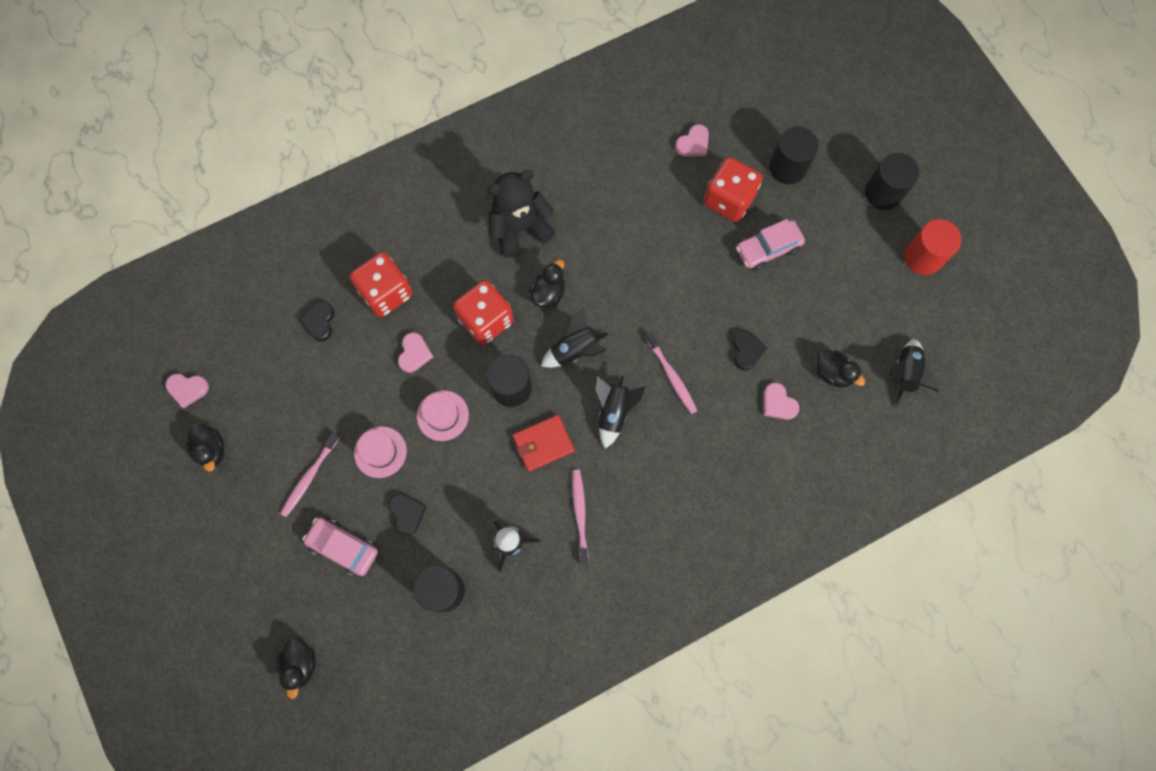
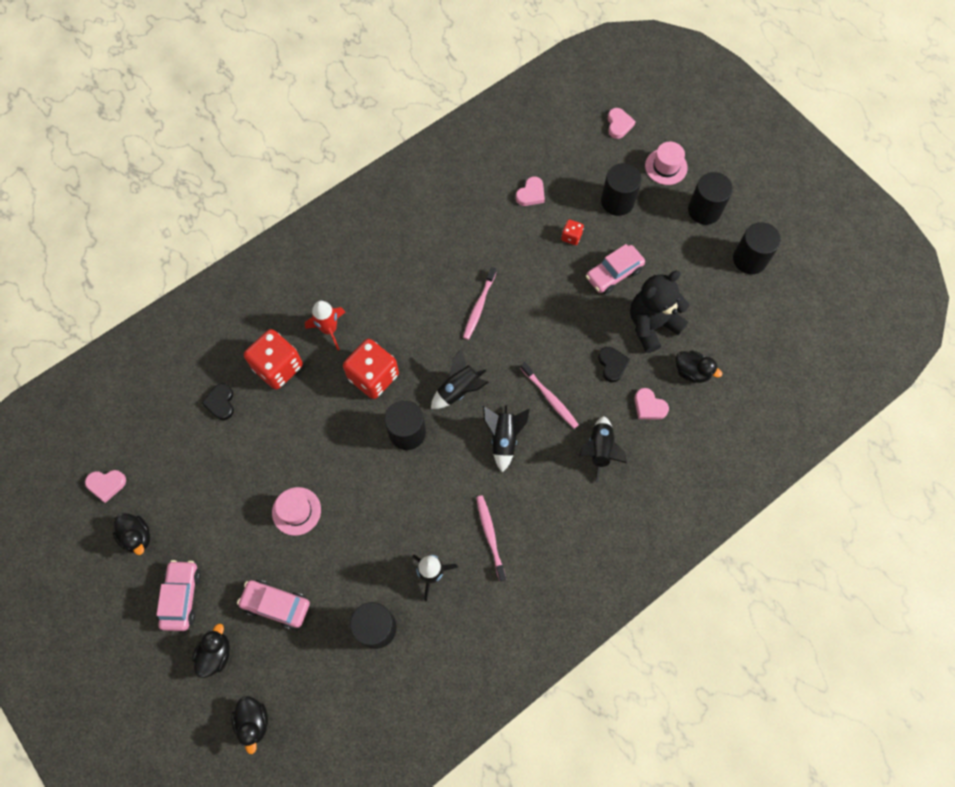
camera: 10 degrees left, 5 degrees down
pink toothbrush [280,432,340,517] -> pink toothbrush moved to [463,267,496,340]
black heart [389,493,426,535] -> none
pink heart [398,333,433,373] -> pink heart moved to [608,108,636,139]
pink hat [417,390,469,441] -> pink hat moved to [645,142,688,185]
black teddy bear [488,170,556,258] -> black teddy bear moved to [630,271,689,353]
red wallet [512,415,575,472] -> none
black duck [529,260,565,308] -> black duck moved to [192,624,230,678]
red dice [704,157,763,222] -> red dice [561,219,584,245], size x0.47
black rocket [889,339,939,408] -> black rocket moved to [579,416,627,483]
red cylinder [904,219,962,275] -> black cylinder [733,222,781,274]
none -> pink car [157,560,201,631]
none -> red rocket [305,301,345,350]

